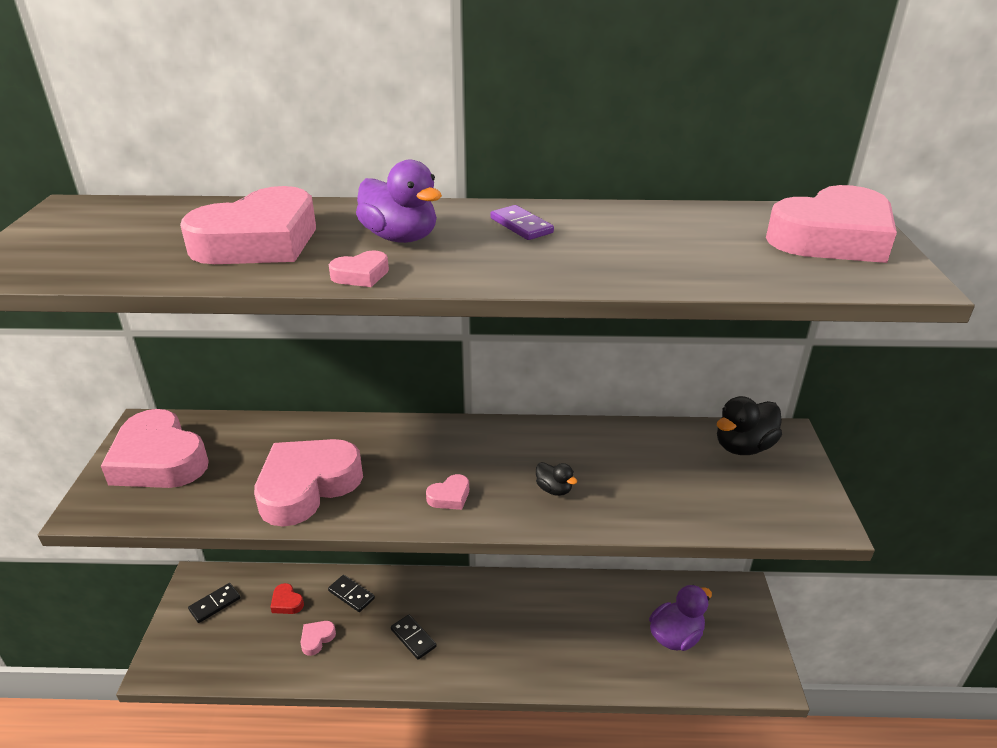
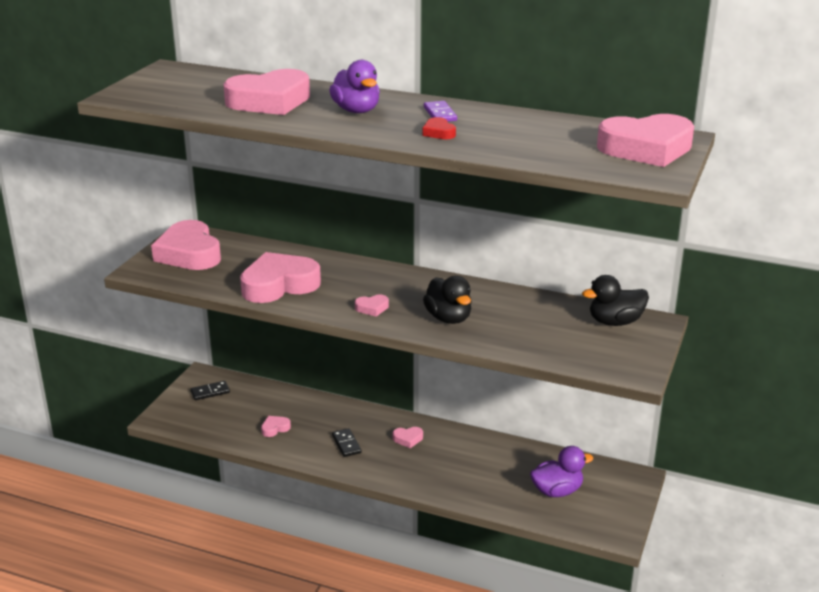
camera: 20 degrees right, 5 degrees down
red heart [270,583,304,614] -> red heart moved to [423,117,456,139]
black domino [328,575,375,612] -> none
pink heart [329,250,389,287] -> pink heart moved to [393,427,423,448]
black duck [536,462,577,496] -> black duck [423,276,472,324], size x1.87

